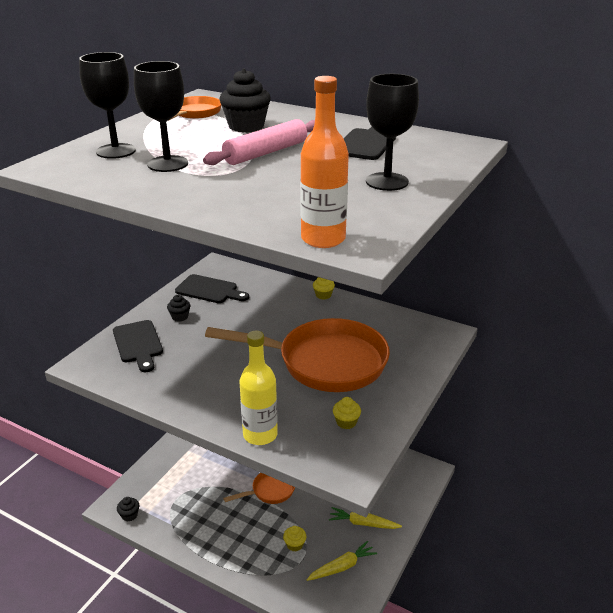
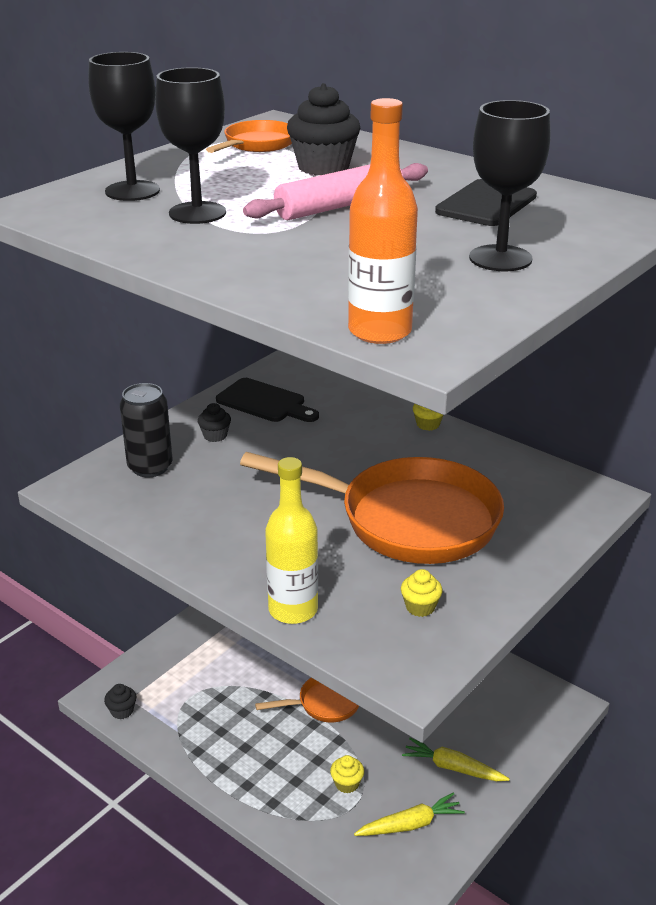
camera: 10 degrees right, 0 degrees up
black cutting board [113,320,163,372] -> black can [120,383,172,477]

